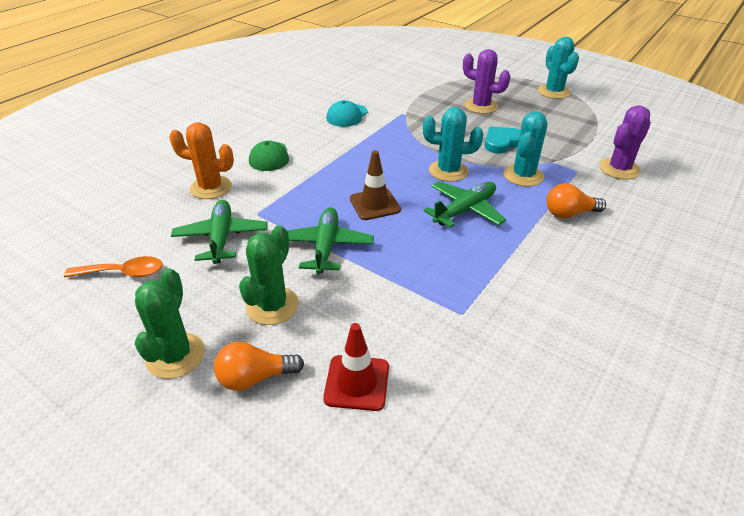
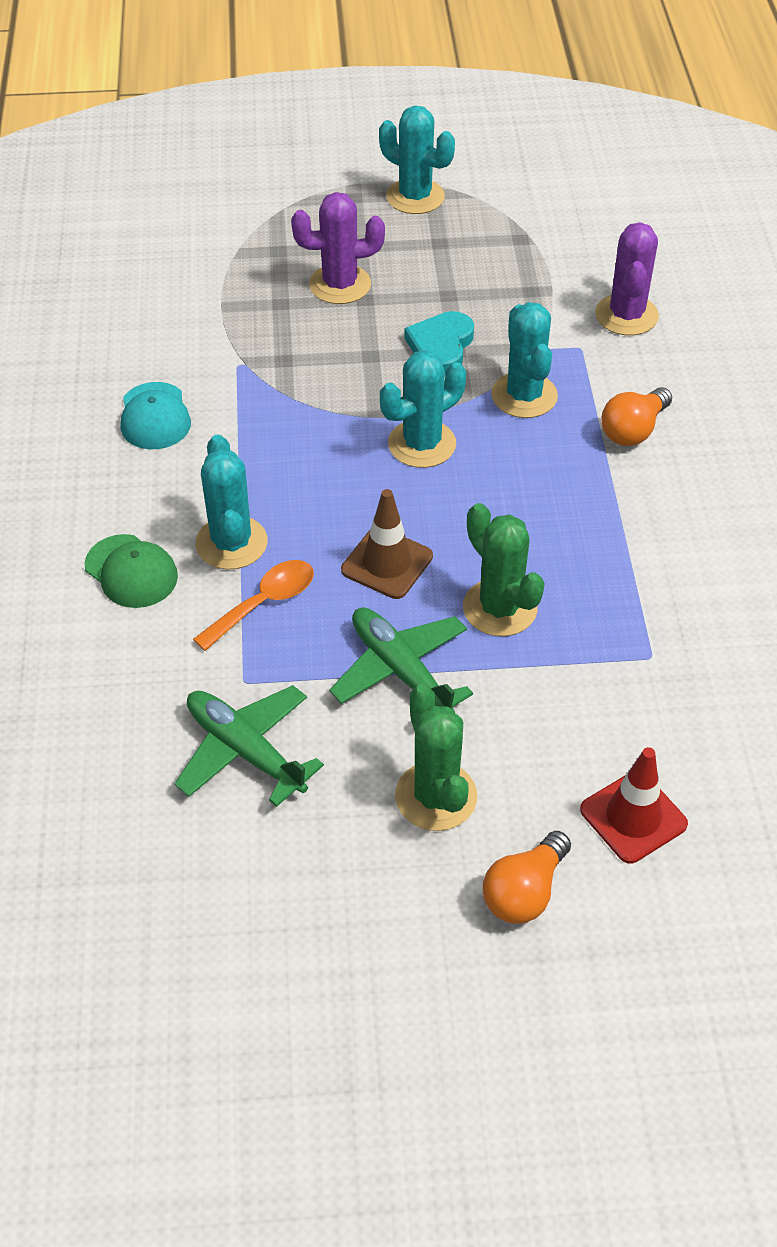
camera: 40 degrees left, 10 degrees up
orange spoon [64,256,162,277] -> orange spoon moved to [193,560,314,651]
green cactus [135,268,205,379] -> green cactus moved to [463,503,545,636]
orange cactus [169,122,234,199] -> none
green plane [424,181,506,228] -> none
none -> turquoise cactus [195,435,268,569]

